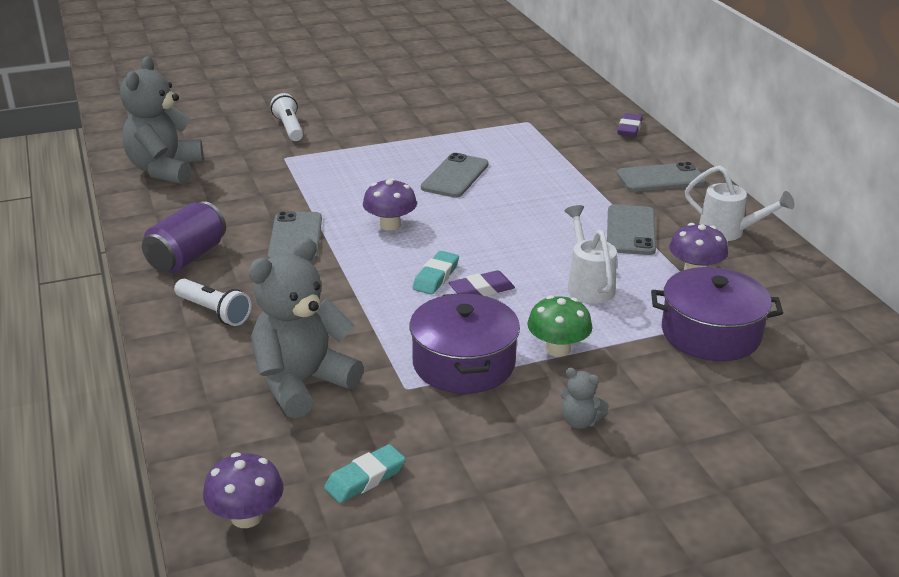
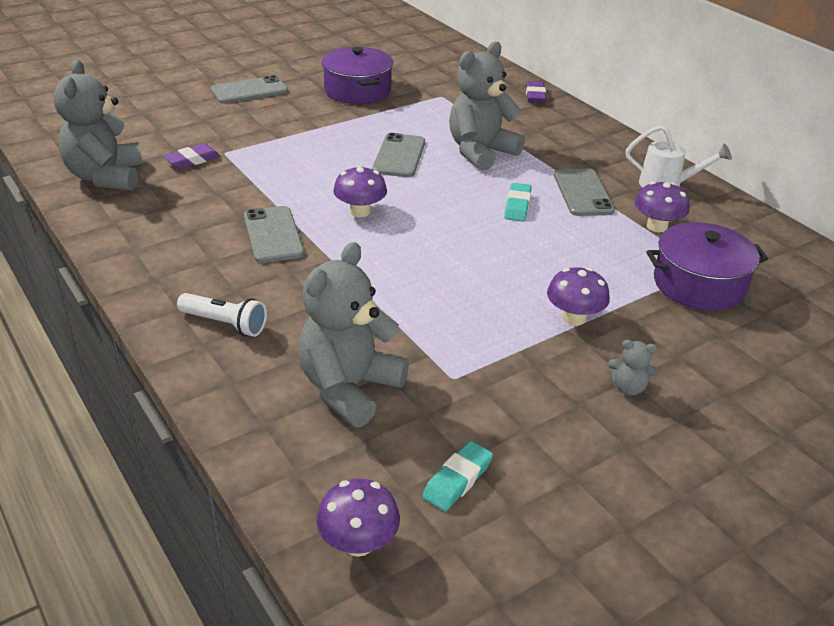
camera: 15 degrees left, 5 degrees up
purple can [142,201,226,273] -> none
white flashlight [270,93,303,141] -> none
purple pot [409,293,520,394] -> purple pot moved to [322,47,393,104]
turquoise eraser [413,251,459,295] -> turquoise eraser moved to [504,183,532,222]
purple eraser [449,270,515,296] -> purple eraser moved to [163,143,220,169]
green mushroom [527,295,592,357] -> purple mushroom [547,267,610,325]
white watering can [565,205,617,304] -> none
grey phone [617,162,706,192] -> grey phone moved to [211,75,288,104]
none -> grey teddy bear [449,42,525,171]

